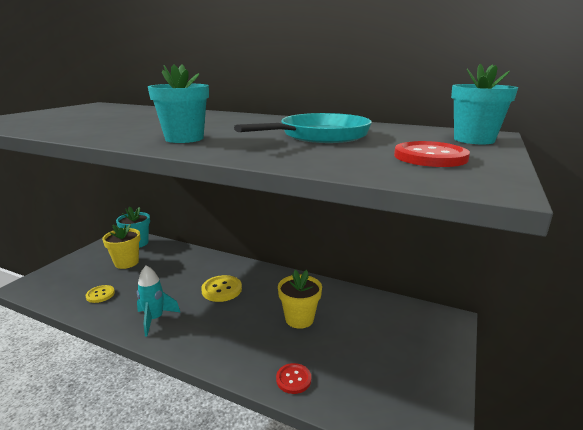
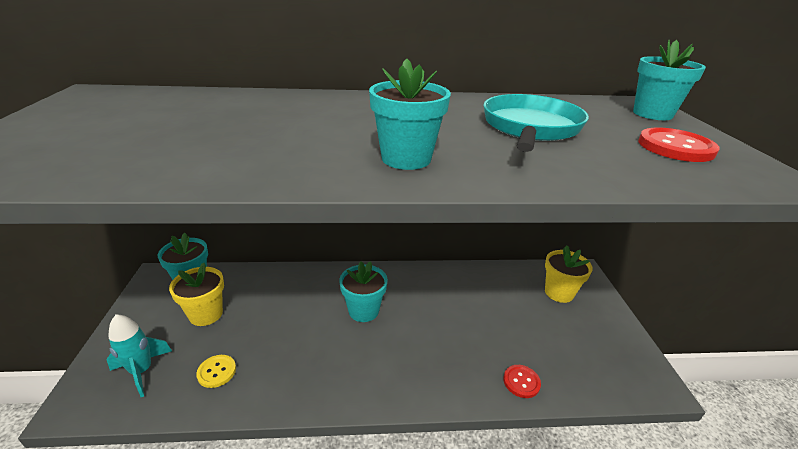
camera: 30 degrees left, 10 degrees up
turquoise rocket [137,265,181,337] -> turquoise rocket moved to [106,314,172,397]
yellow button [201,275,242,302] -> turquoise flower pot [339,261,388,322]
yellow flower pot [278,270,322,329] -> yellow flower pot moved to [545,245,593,303]

